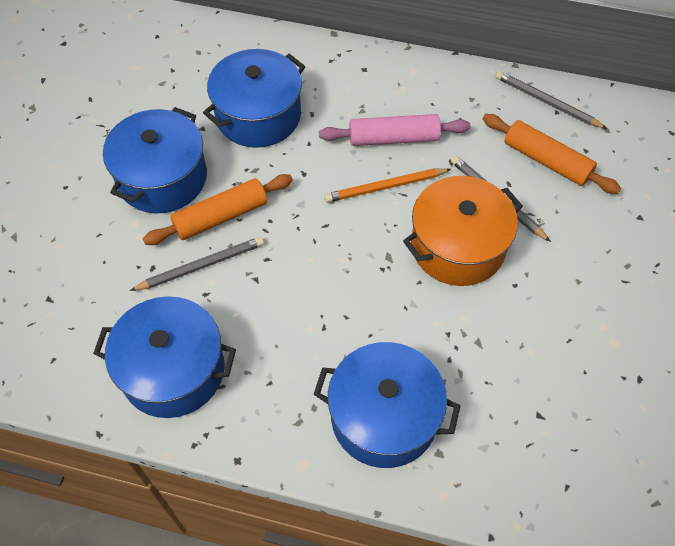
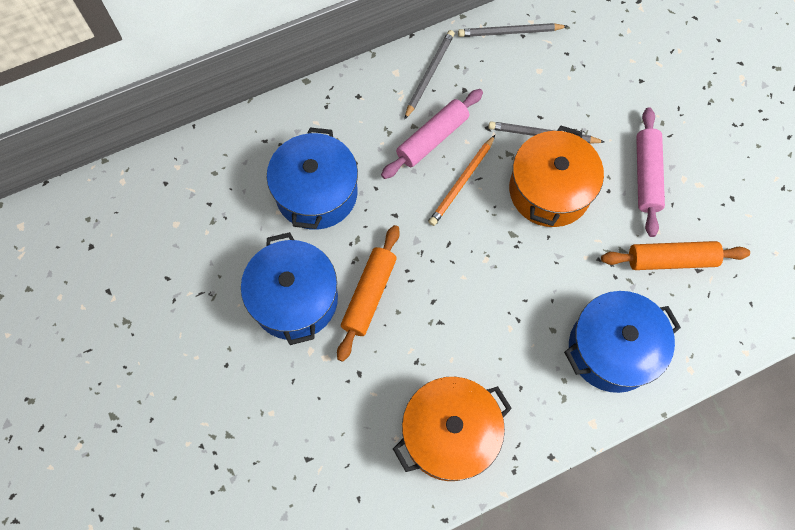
camera: 40 degrees left, 10 degrees up
blue pot [93,296,236,418] -> orange pot [393,377,512,481]
grey pencil [130,237,264,291] -> grey pencil moved to [404,30,455,120]
orange rolling pin [483,114,621,194] -> orange rolling pin moved to [601,241,750,270]
none -> pink rolling pin [636,107,665,237]

